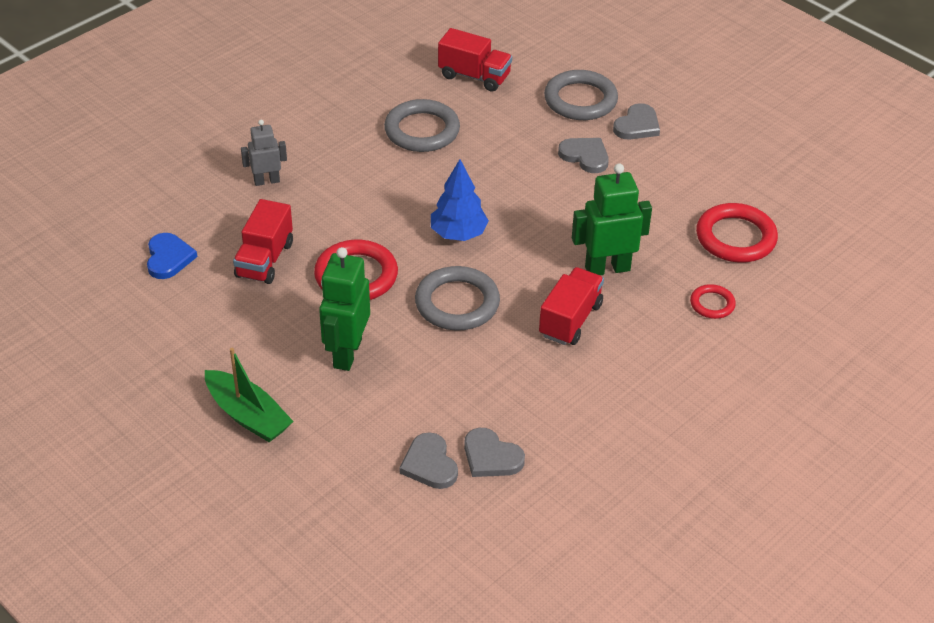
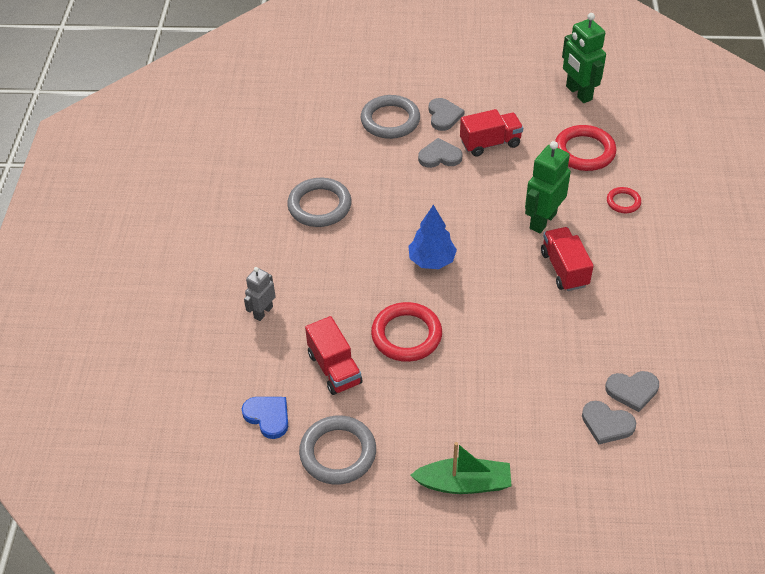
camera: 40 degrees left, 5 degrees up
green robot [319,247,370,371] -> green robot moved to [562,13,606,103]
grey ring [415,266,500,330] -> grey ring moved to [299,415,376,485]
red truck [438,28,512,92] -> red truck moved to [460,109,523,157]

